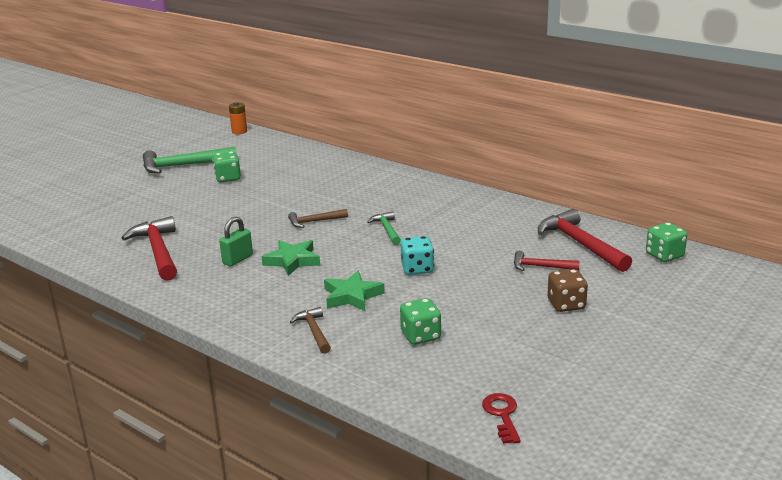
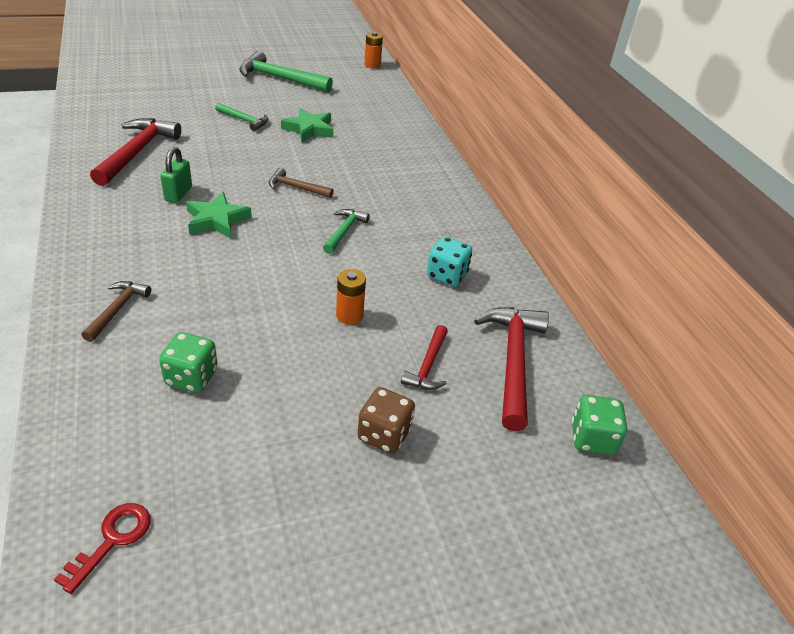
camera: 30 degrees right, 15 degrees up
green dice [212,152,241,182] -> none
green padlock [219,217,253,266] -> green padlock turned 60 degrees counterclockwise [160,147,192,203]
green star [324,271,385,311] -> green star moved to [281,108,333,142]
turquoise dice [401,236,434,275] -> turquoise dice moved to [427,237,472,287]
red hammer [514,251,580,271] -> red hammer turned 120 degrees counterclockwise [401,325,448,390]
none -> green hammer [215,103,269,131]
none -> orange battery [336,269,366,325]

